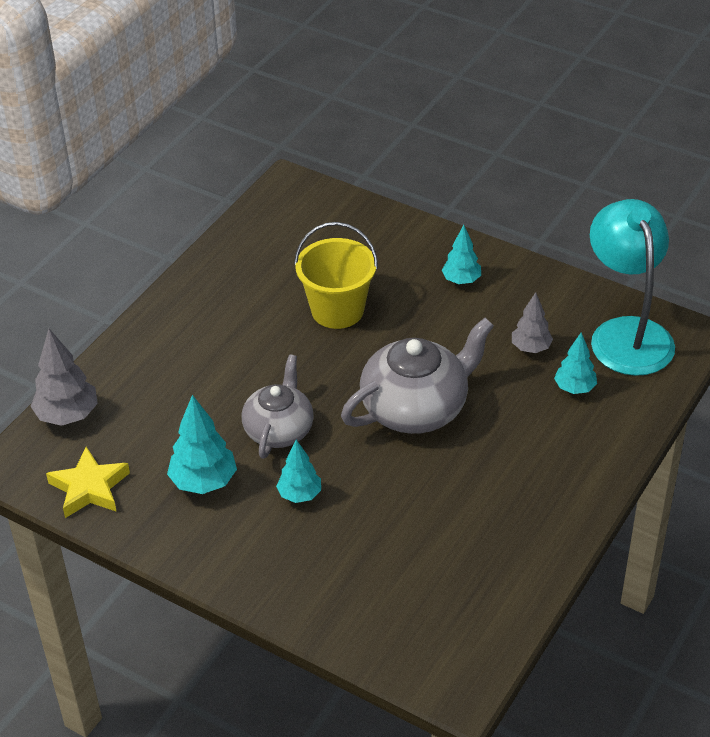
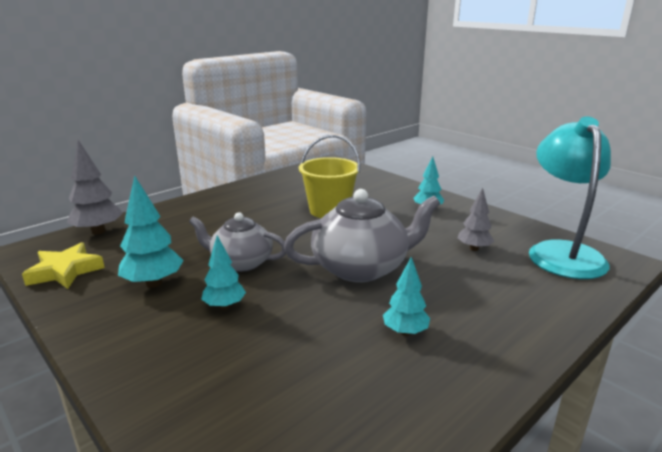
camera: 15 degrees right, 20 degrees down
grey teapot [242,355,314,459] -> grey teapot turned 105 degrees counterclockwise [189,212,286,272]
turquoise tree [554,332,597,394] -> turquoise tree moved to [383,257,430,336]

